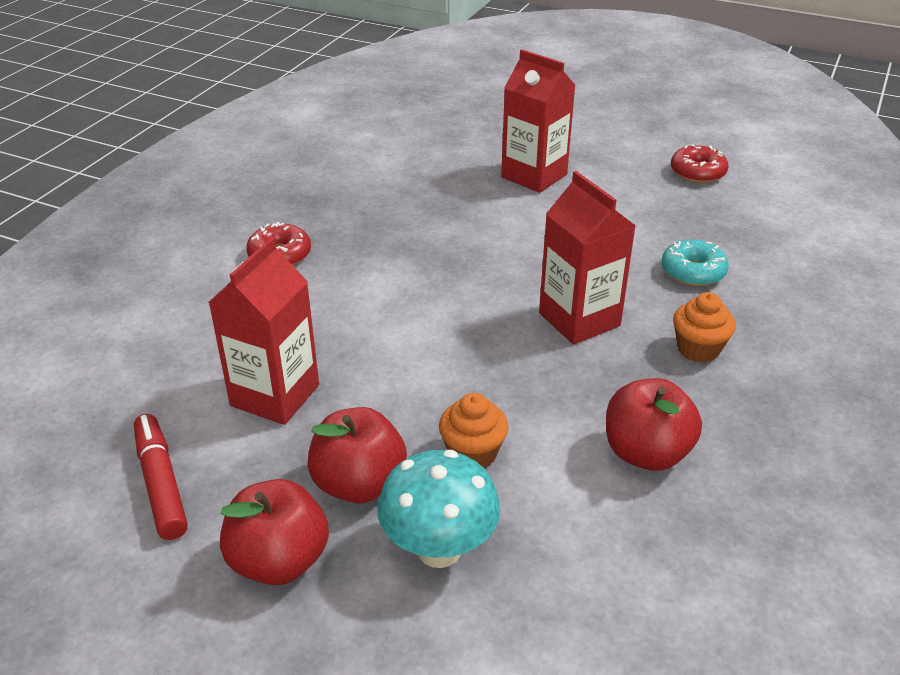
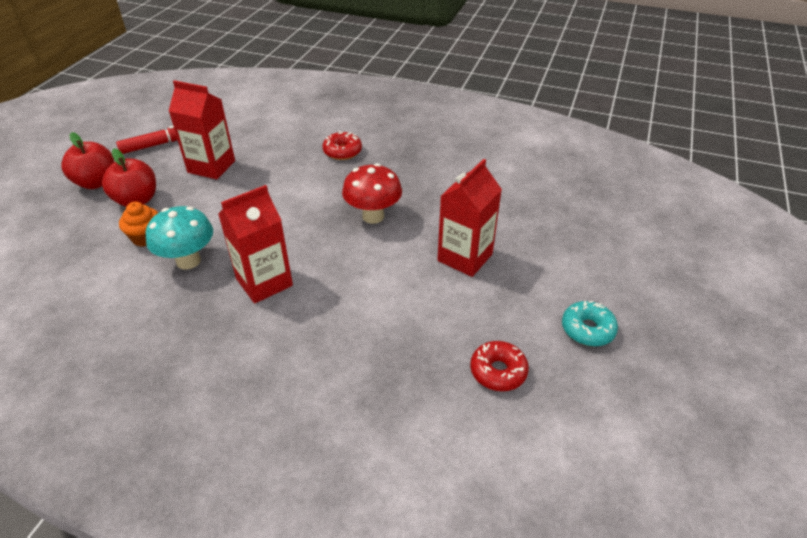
camera: 85 degrees right, 5 degrees up
turquoise mushroom [377,450,500,568] -> turquoise mushroom moved to [145,206,213,269]
red apple [606,378,702,471] -> none
turquoise donut [662,239,729,286] -> turquoise donut moved to [562,301,618,346]
orange cupcake [673,292,736,363] -> none
none -> red mushroom [342,163,402,224]

